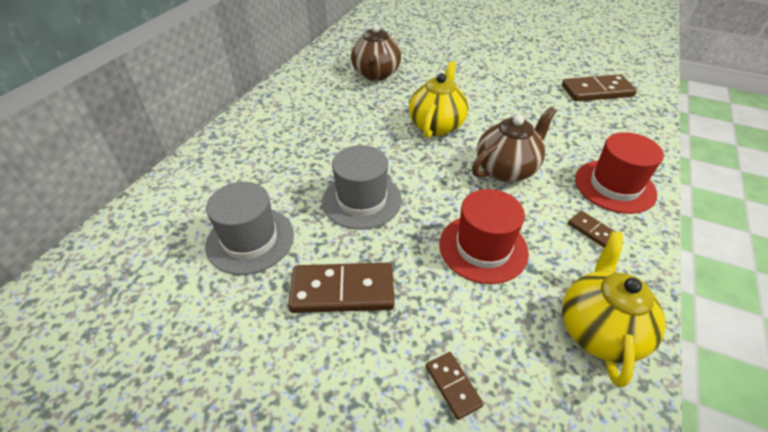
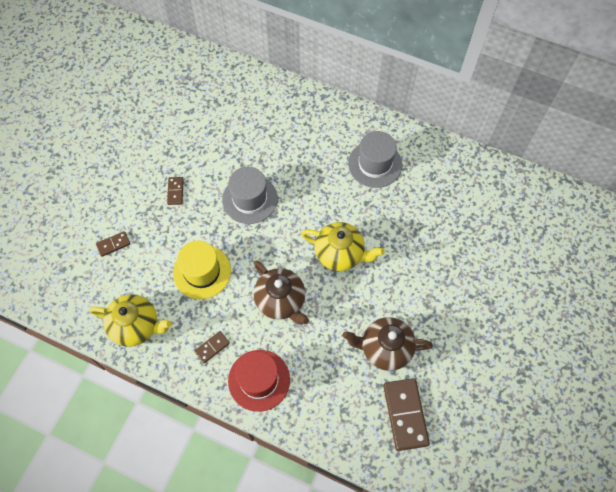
camera: 90 degrees right, 20 degrees up
grey hat [205,182,294,275] -> grey hat moved to [348,131,402,188]
brown domino [288,263,395,313] -> brown domino [167,177,184,205], size x0.51
brown teapot [351,24,401,81] -> brown teapot moved to [343,317,433,371]
red hat [439,189,529,284] -> yellow hat [173,241,231,299]

